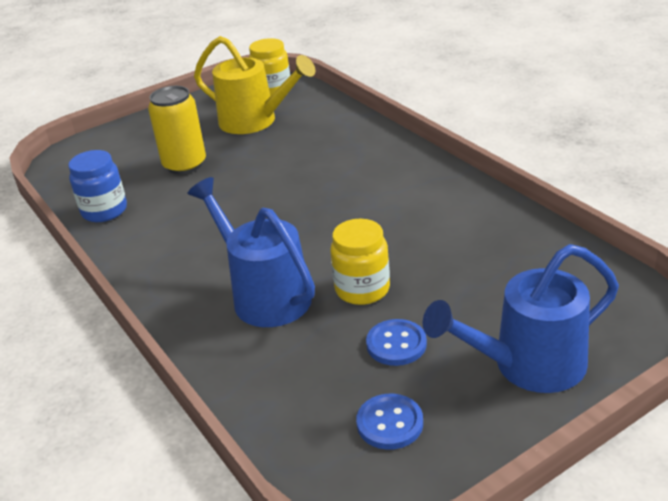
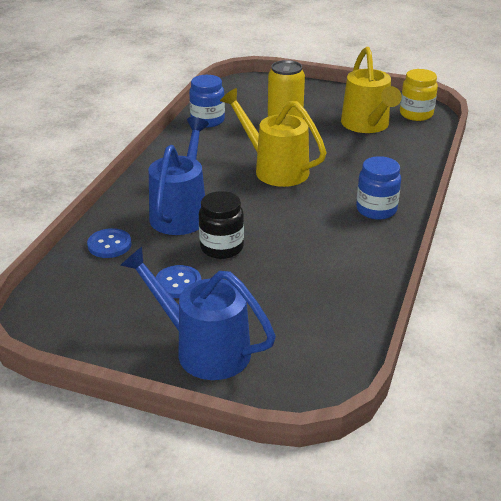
camera: 50 degrees right, 0 degrees up
yellow jar [330,219,390,305] -> black jar [199,191,244,259]
blue button [356,393,423,450] -> blue button moved to [87,228,131,258]
none -> yellow watering can [220,88,326,187]
none -> blue jar [356,156,401,220]

